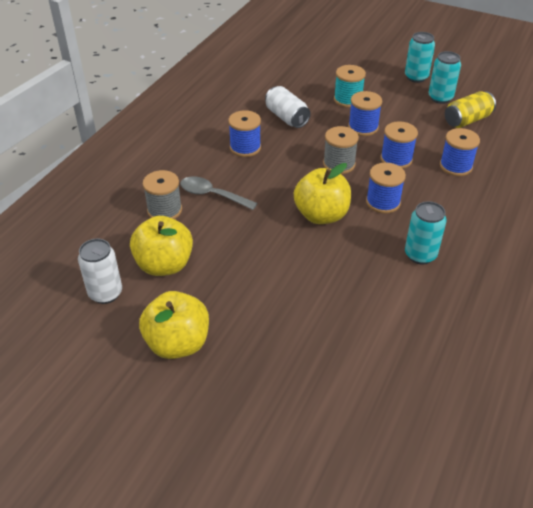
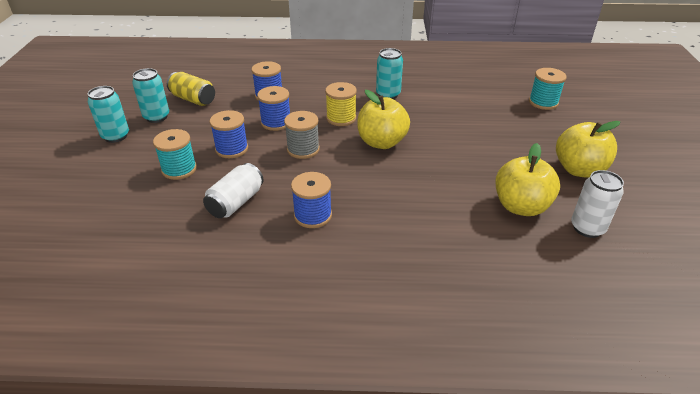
camera: 115 degrees left, 5 degrees down
grey spool [143,170,182,219] -> none
grey spoon [180,176,258,210] -> none
blue spool [366,163,406,214] -> yellow spool [325,82,357,126]
none -> turquoise spool [529,68,567,110]

